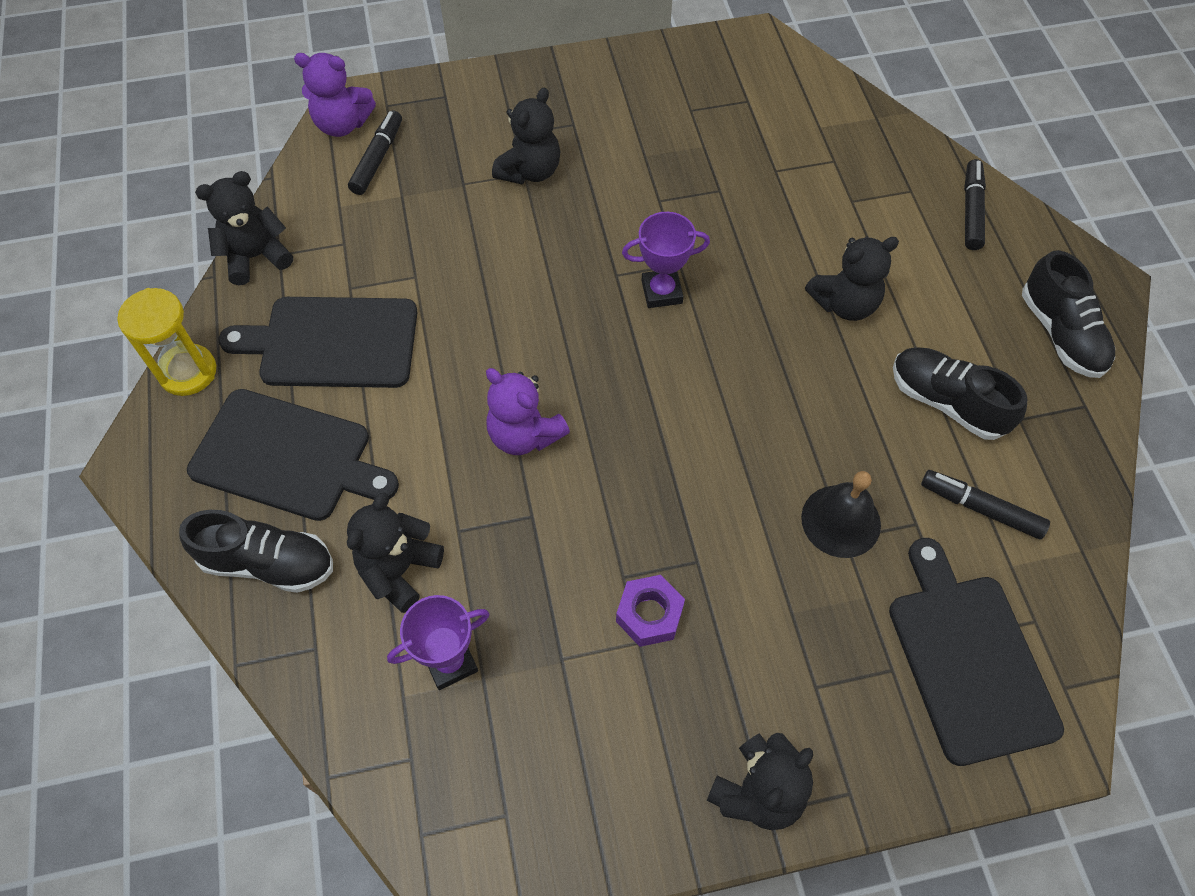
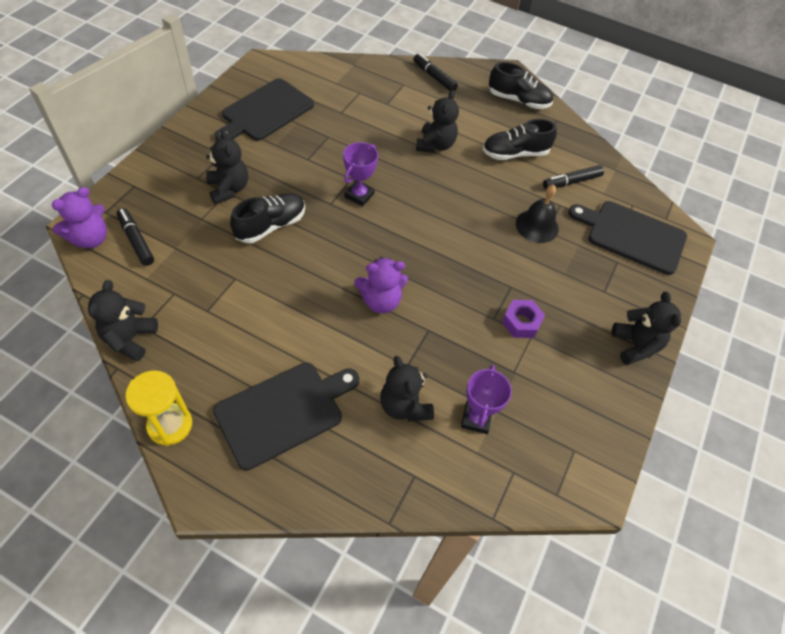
camera: 55 degrees left, 5 degrees down
black shoe [179,510,333,593] -> black shoe moved to [230,193,305,243]
black cutting board [218,297,418,388] -> black cutting board moved to [214,78,314,141]

